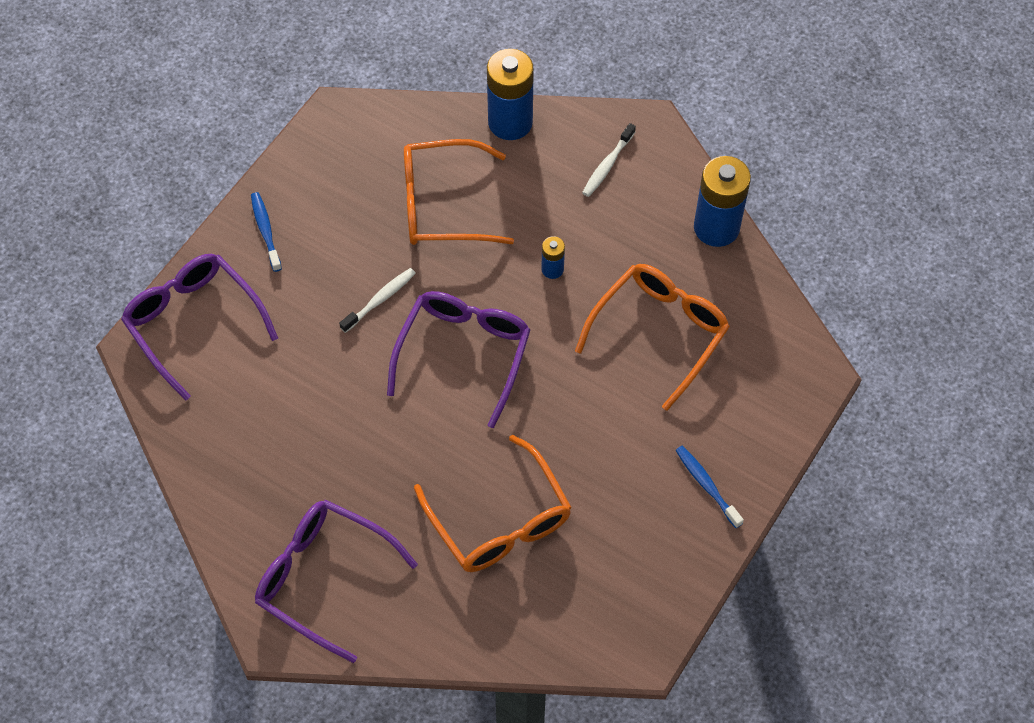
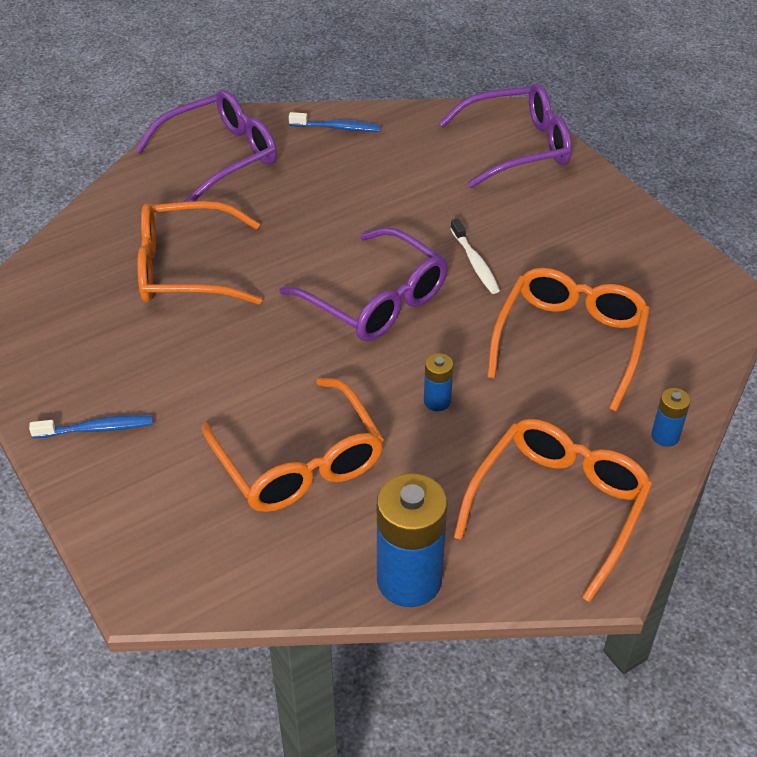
camera: 115 degrees right, 15 degrees down
blue toothbrush [251,192,282,272] -> blue toothbrush moved to [289,112,381,132]
blue battery [487,49,534,140] -> blue battery [651,388,691,447], size x0.48
white toothbrush [582,123,636,197] -> orange glasses [454,419,653,602]

